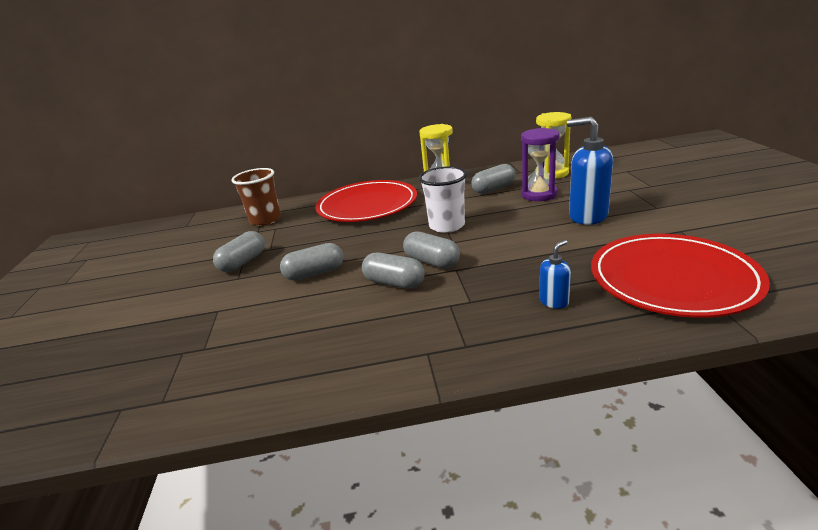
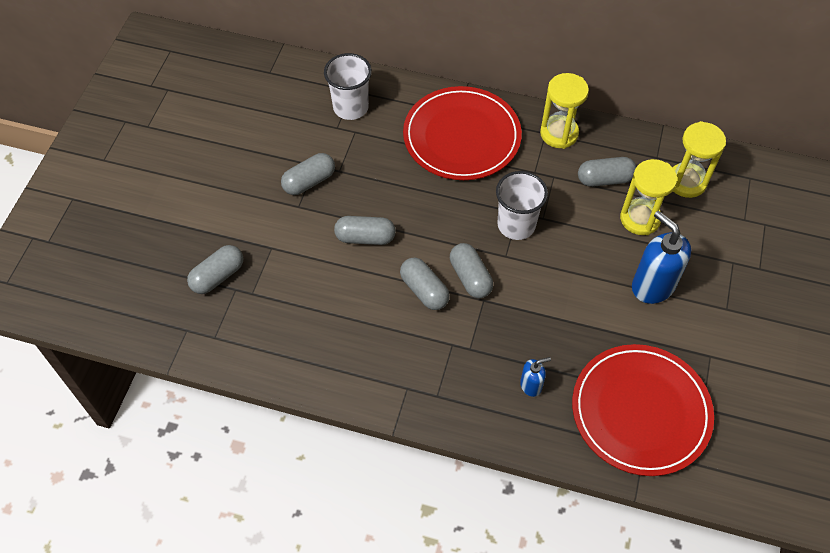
camera: 20 degrees right, 30 degrees up
brown cup [231,168,281,226] -> white cup [324,53,372,120]
purple hourglass [521,128,559,201] -> yellow hourglass [620,159,677,235]
none -> grey capsule [187,245,243,294]

